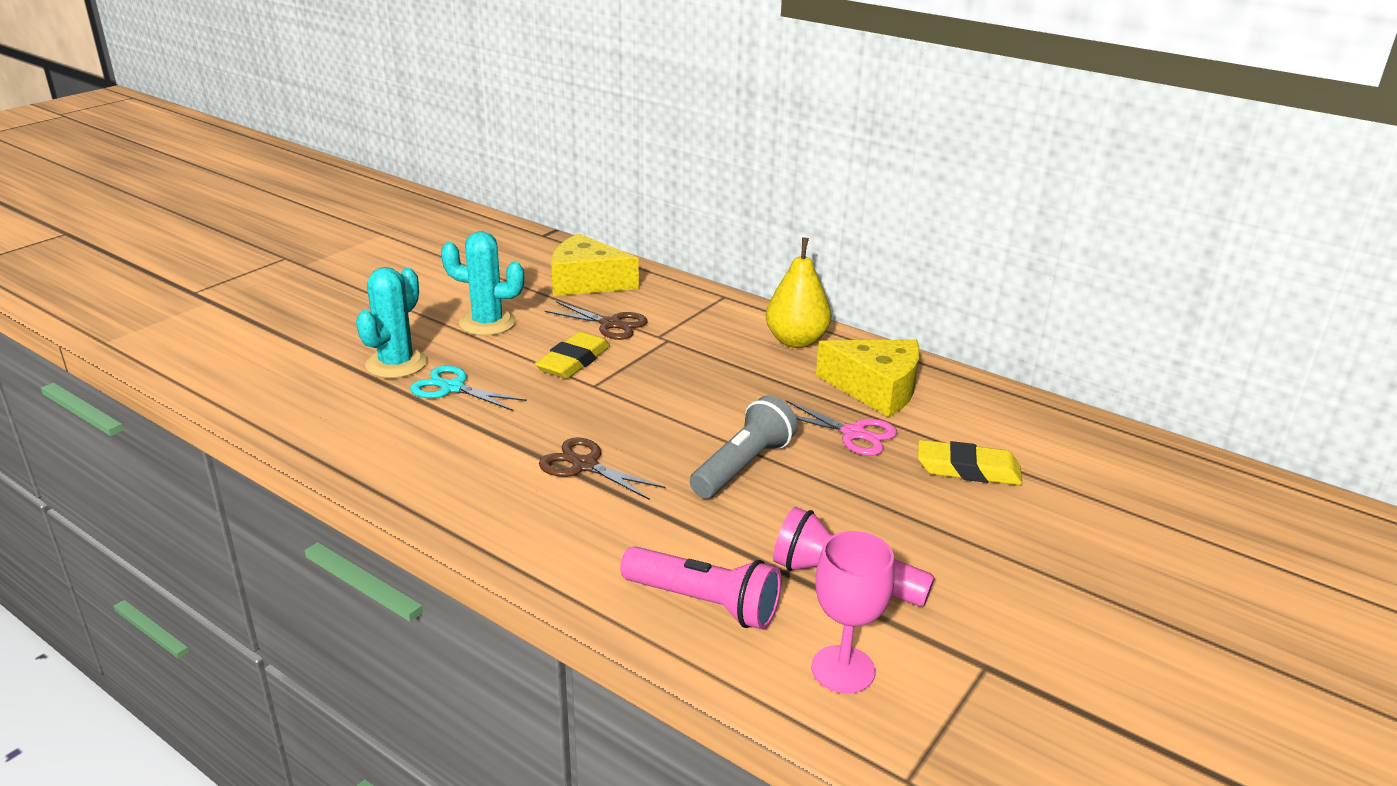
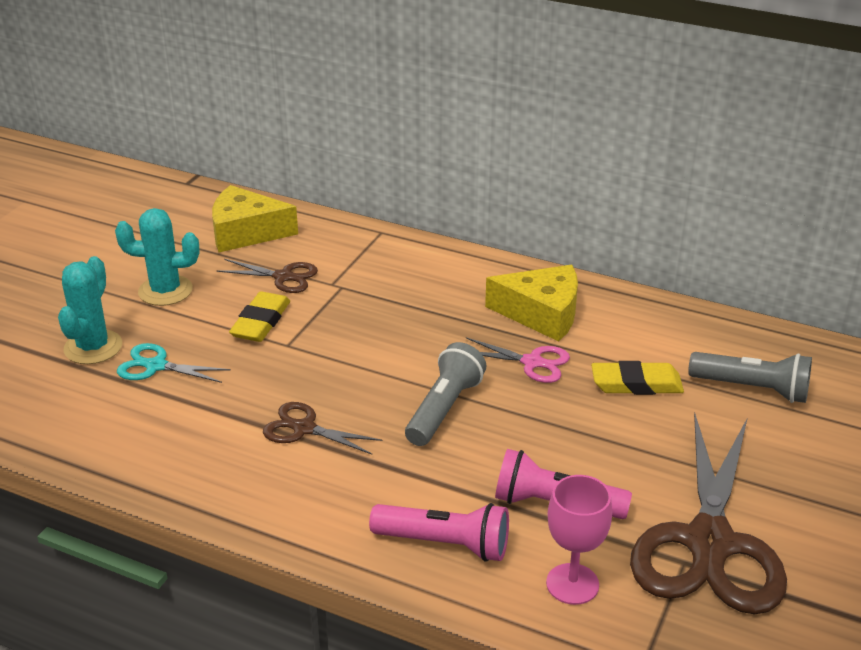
camera: 10 degrees left, 5 degrees up
yellow pear [766,237,831,348] -> none
none -> brown scissors [630,413,787,615]
none -> grey flashlight [688,352,812,403]

